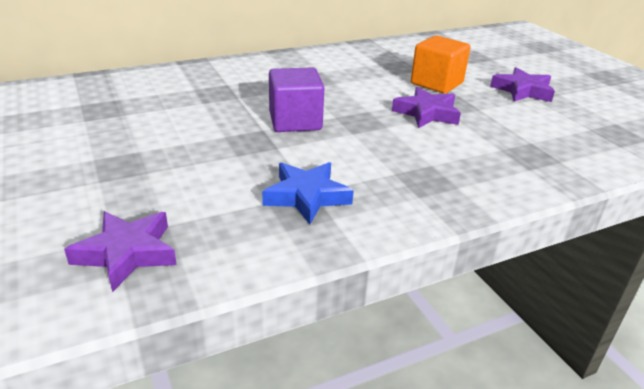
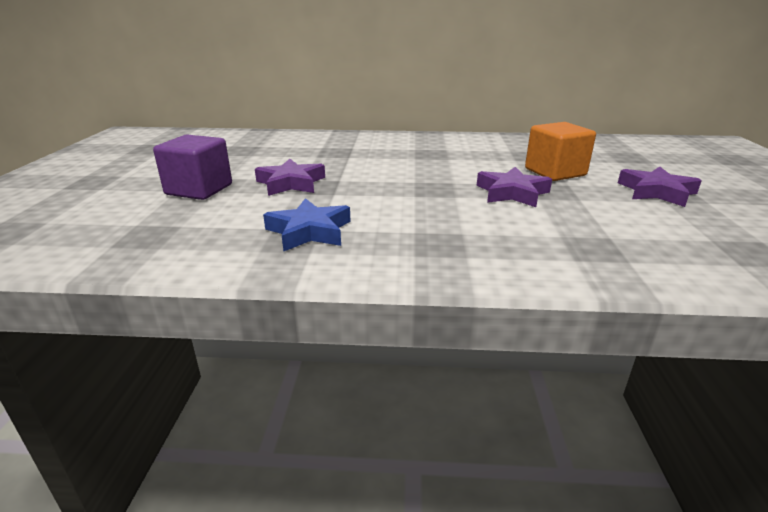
camera: 30 degrees right, 5 degrees down
purple star [64,211,177,292] -> purple star moved to [255,159,325,196]
purple cube [269,67,324,132] -> purple cube moved to [153,135,232,200]

